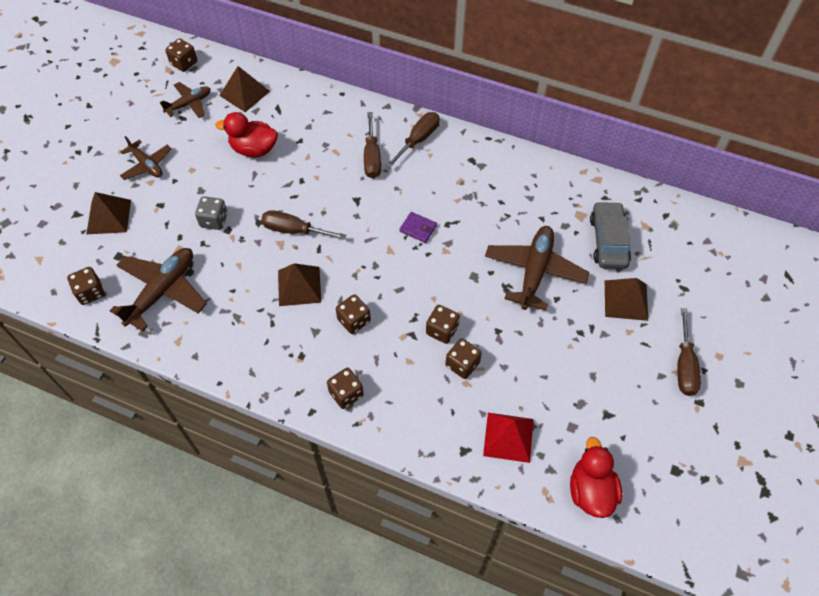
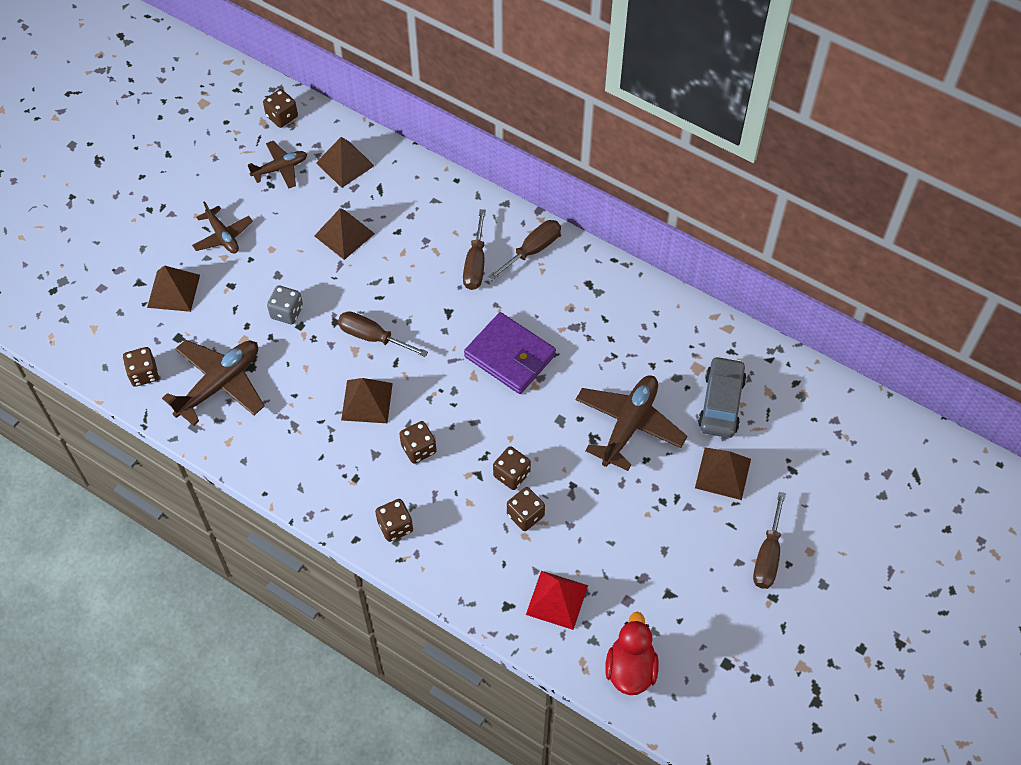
camera: 10 degrees right, 0 degrees up
red duck [215,112,278,158] -> brown pyramid [314,208,375,260]
purple wallet [400,212,437,243] -> purple wallet [464,312,556,394], size x2.13

